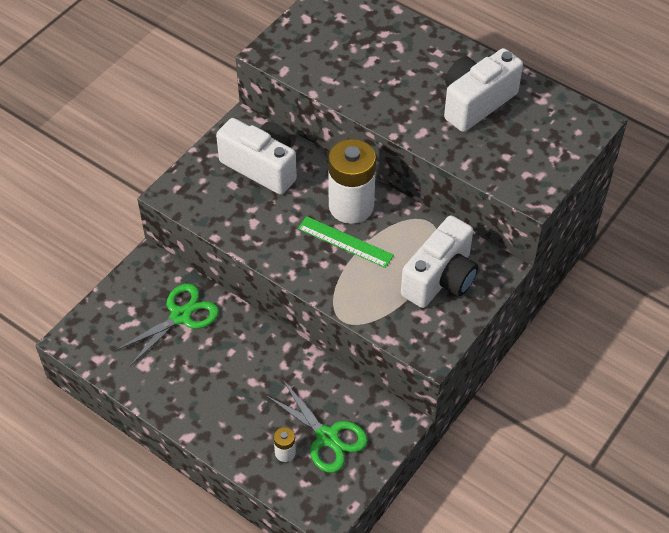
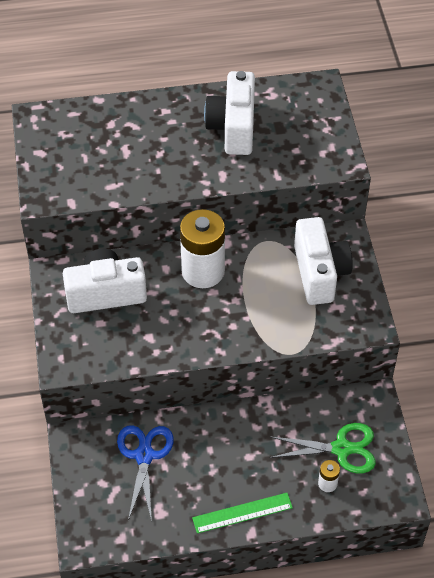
camera: 45 degrees left, 0 degrees up
green scissors [115,284,219,366] -> blue scissors [117,425,174,522]
green ruler [298,216,394,268] -> green ruler moved to [192,493,293,534]

